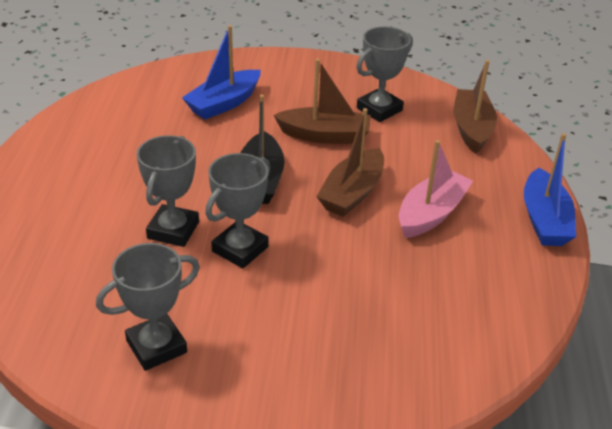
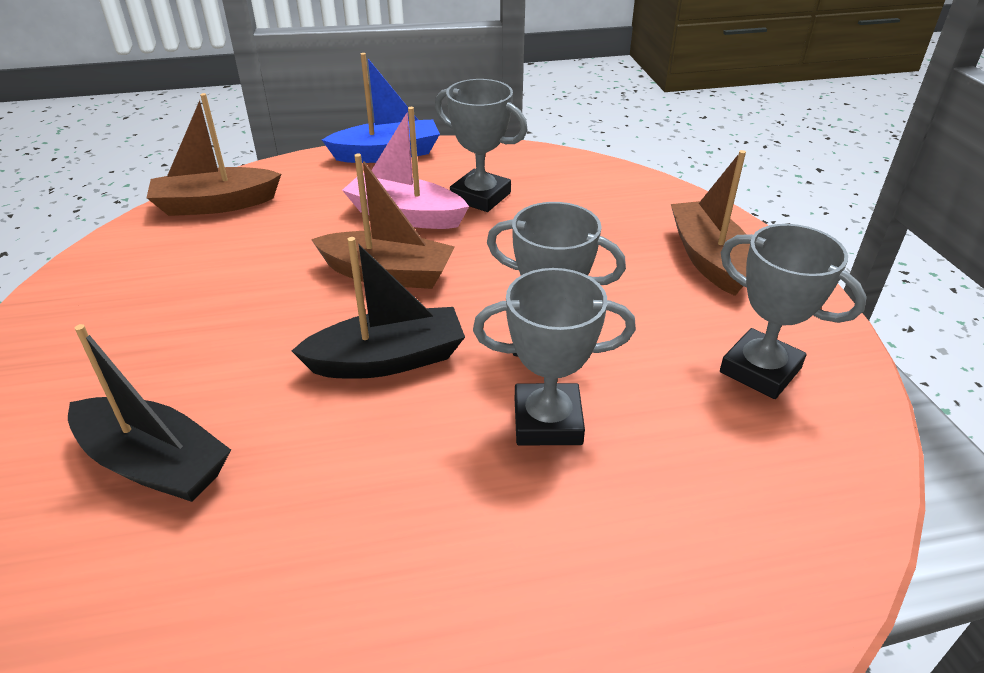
camera: 105 degrees left, 0 degrees up
blue boat [182,25,261,120] -> black boat [68,324,231,502]
brown boat [274,59,371,144] -> brown boat moved to [671,150,750,296]
grey trophy [357,27,413,122] -> grey trophy moved to [435,79,528,212]

